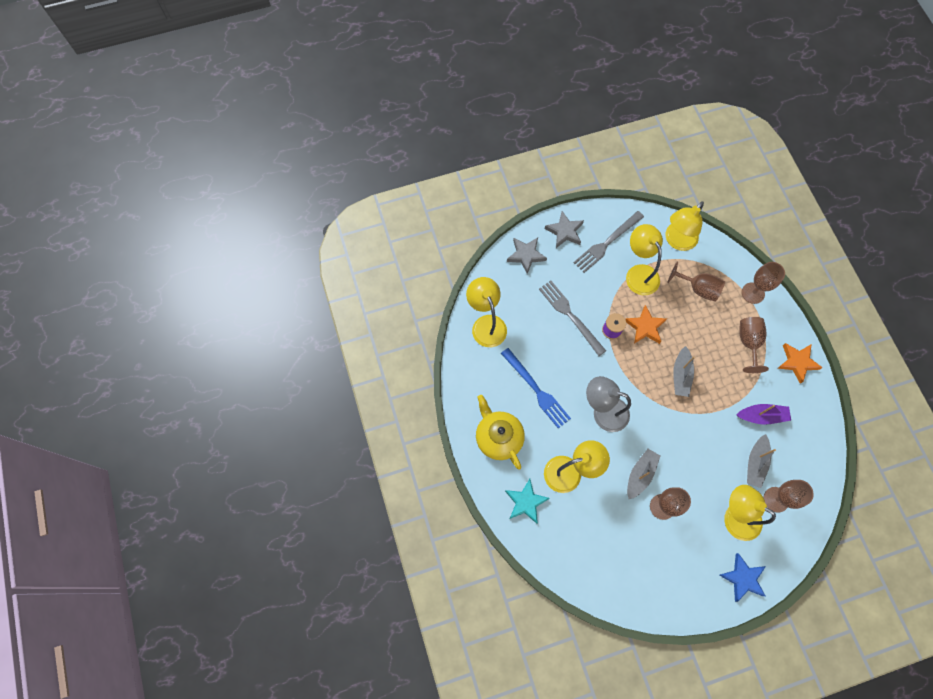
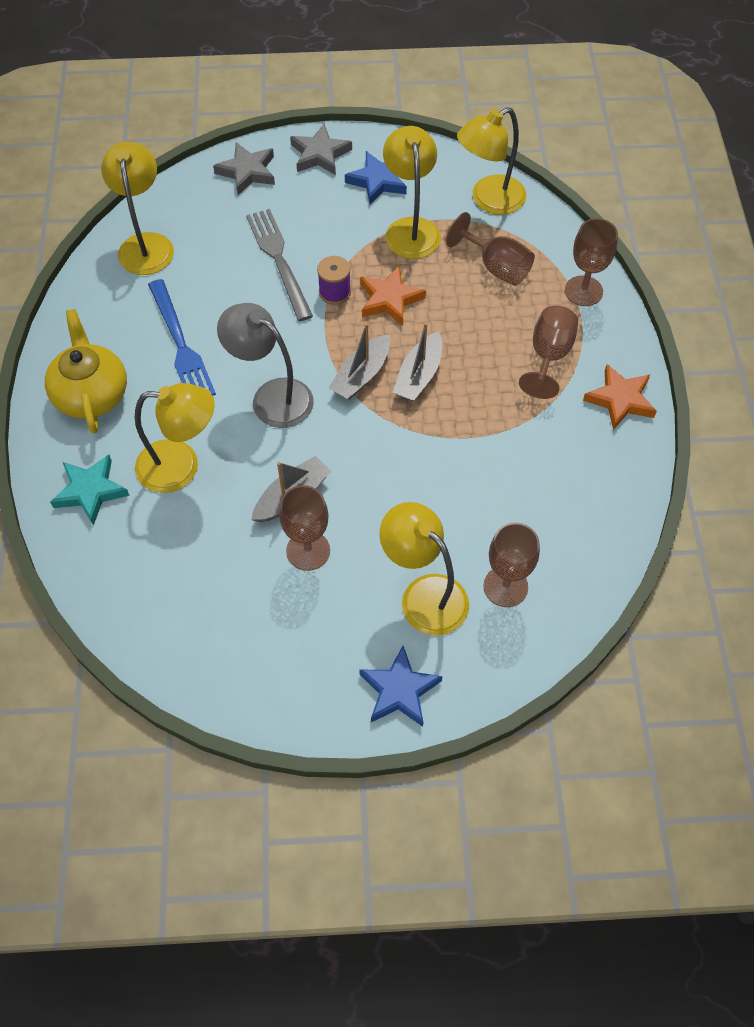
camera: 15 degrees right, 10 degrees down
grey fork [573,211,644,273] -> blue star [345,151,407,205]
purple boat [737,404,791,425] -> none
grey boat [747,434,776,488] -> grey boat moved to [329,323,390,400]

